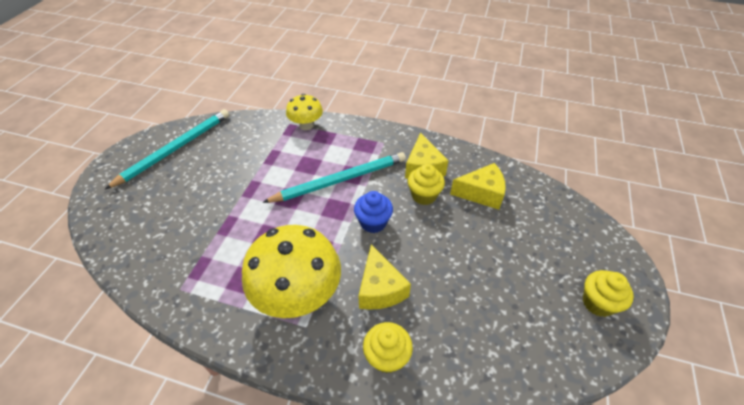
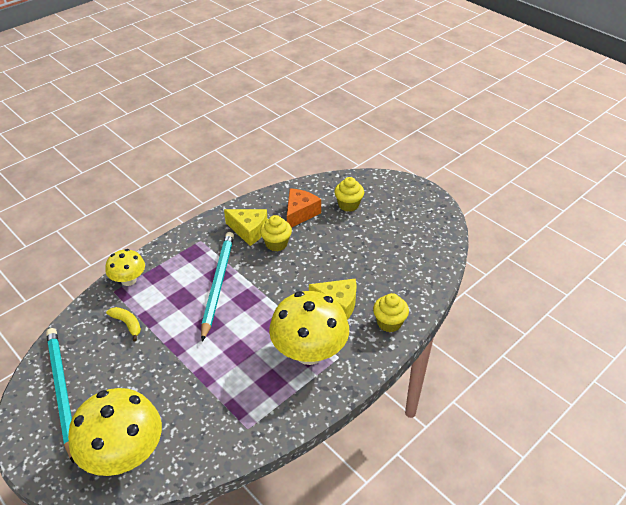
camera: 60 degrees left, 5 degrees down
blue cupcake [354,191,393,233] -> none
yellow cheese [450,163,506,210] -> orange cheese [287,188,321,228]
yellow cupcake [583,270,634,317] -> yellow cupcake moved to [334,177,364,212]
none -> yellow mushroom [68,388,162,476]
none -> yellow banana [106,307,141,341]

